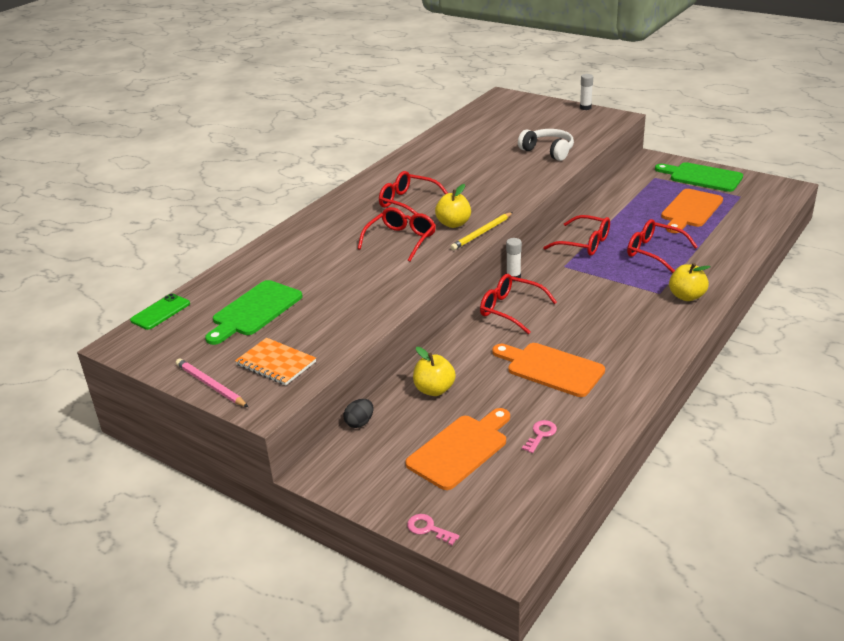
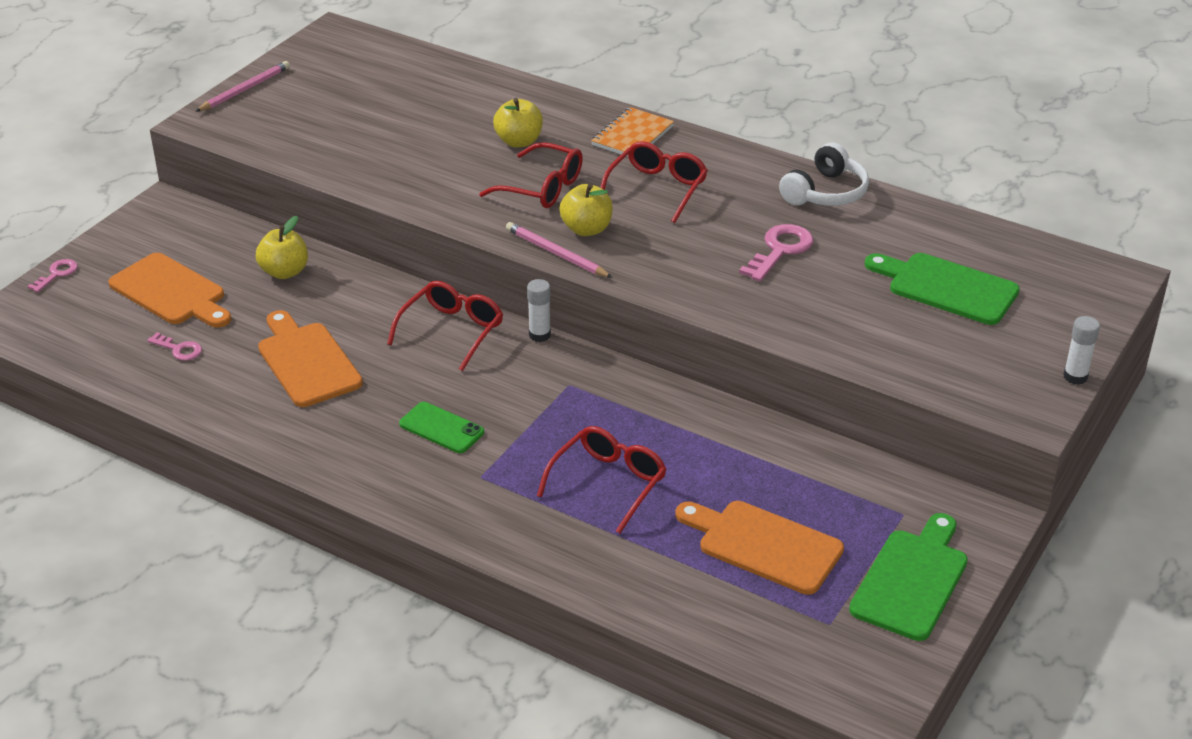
camera: 85 degrees right, 5 degrees up
green phone [130,294,190,330] -> green phone moved to [399,402,484,453]
green cutting board [205,280,303,345] -> green cutting board moved to [865,253,1020,325]
orange notebook [235,338,316,386] -> orange notebook moved to [591,107,674,157]
black egg [344,399,373,428] -> none
yellow pencil [450,212,513,250] -> pink pencil [506,222,613,278]
orange cutting board [492,343,605,397] -> orange cutting board turned 60 degrees counterclockwise [258,310,363,407]
white headphones [518,129,574,161] -> white headphones moved to [779,143,869,206]
red glasses [543,215,610,256] -> none
yellow apple [669,263,710,301] -> yellow apple moved to [493,98,543,148]
none -> pink key [739,224,814,282]

